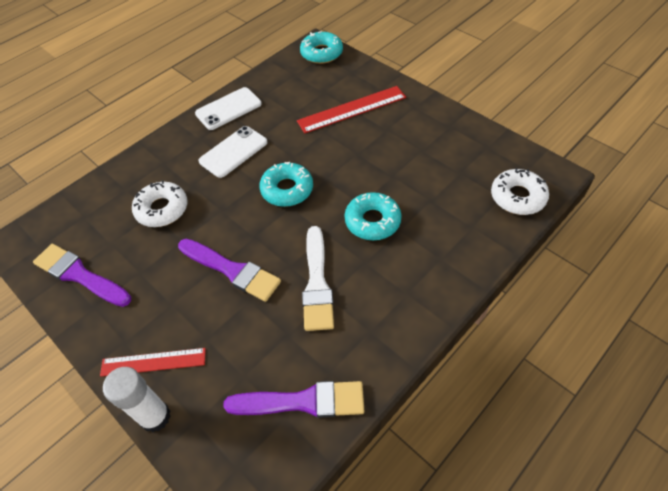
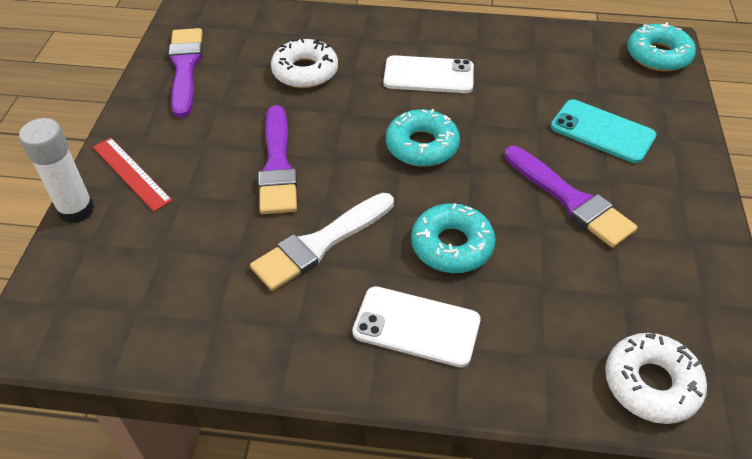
camera: 50 degrees right, 5 degrees down
white phone [195,87,262,130] -> white phone moved to [352,286,480,367]
purple brush [223,381,364,418] -> purple brush moved to [504,146,638,248]
red ruler [297,86,406,133] -> turquoise phone [551,99,657,163]

